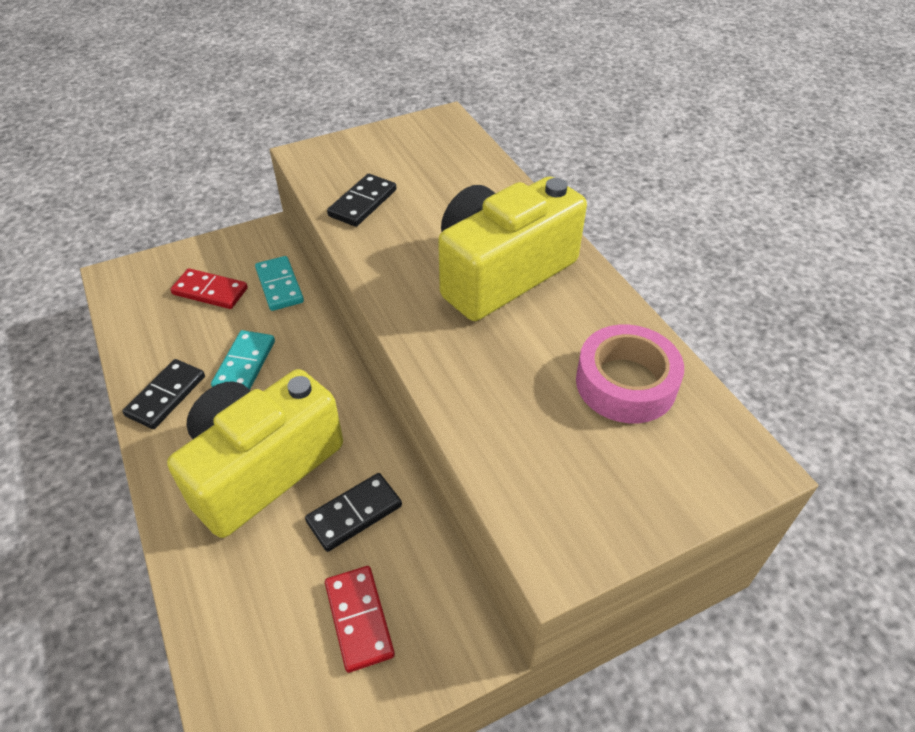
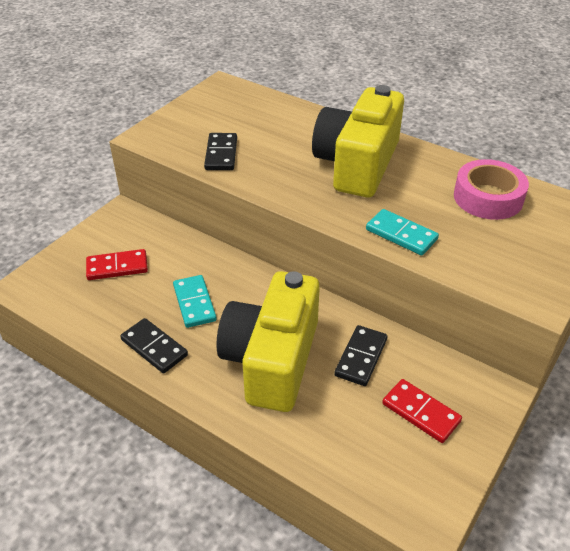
camera: 30 degrees left, 5 degrees down
black domino [123,359,205,429] -> black domino turned 45 degrees counterclockwise [120,318,188,373]
turquoise domino [255,256,304,311] -> turquoise domino moved to [366,209,439,256]

